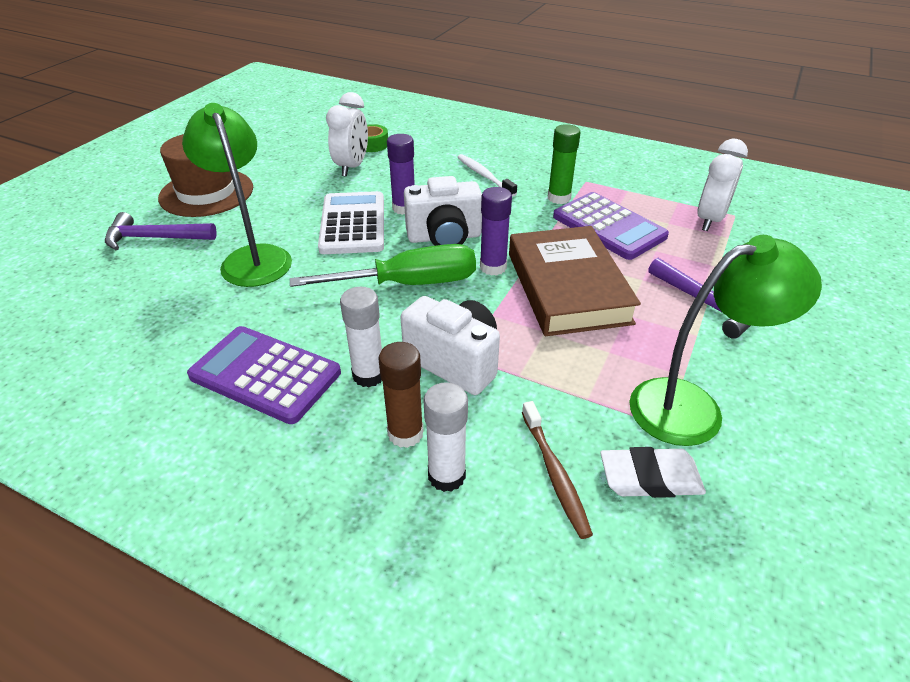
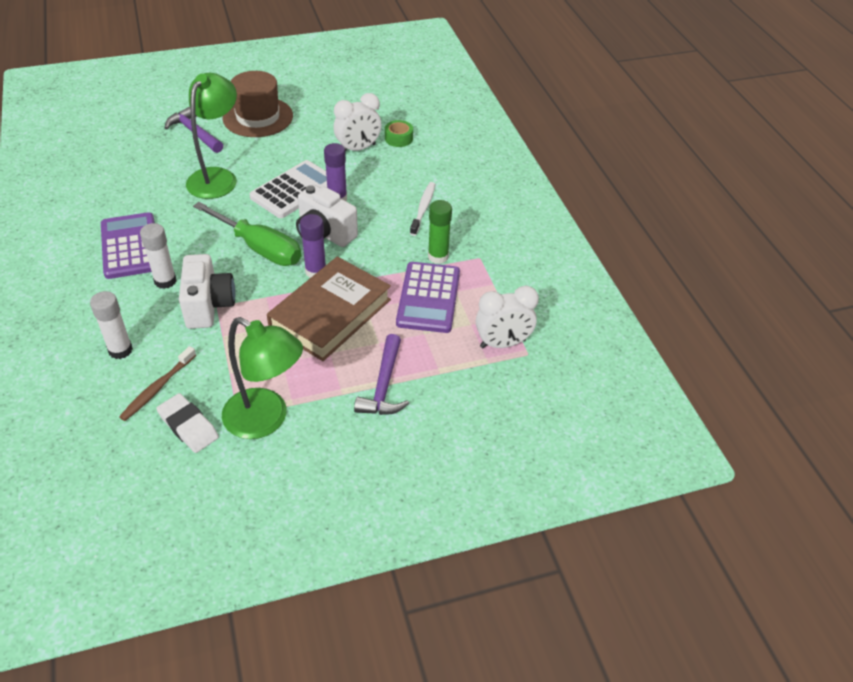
camera: 45 degrees right, 5 degrees up
brown glue stick [378,342,424,448] -> none

